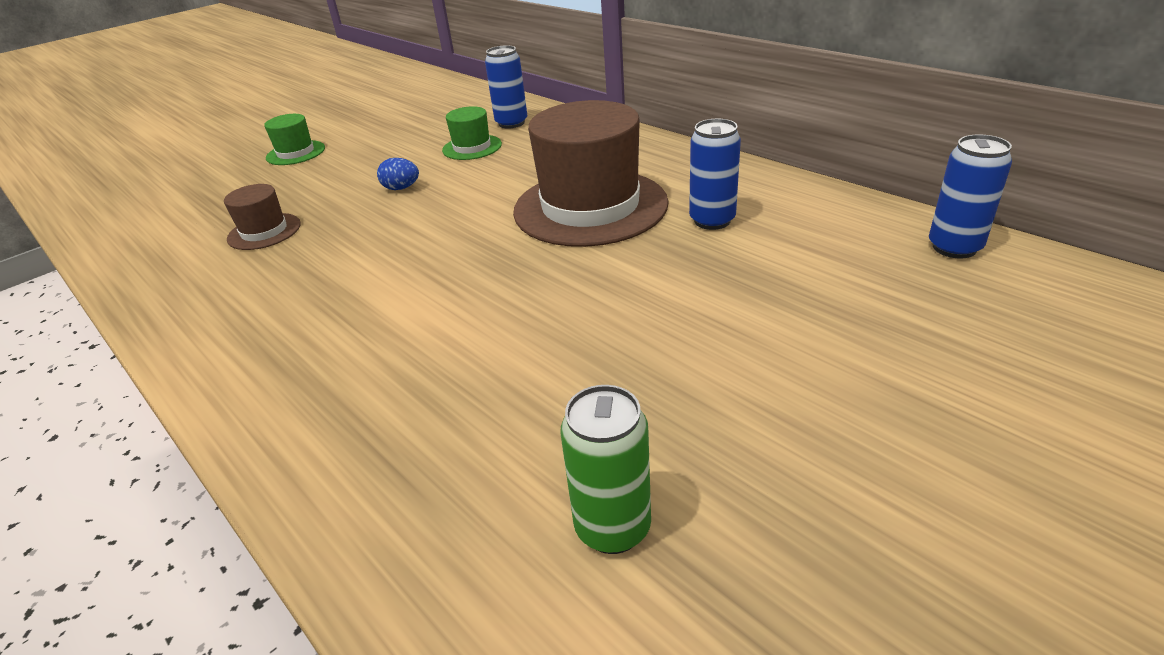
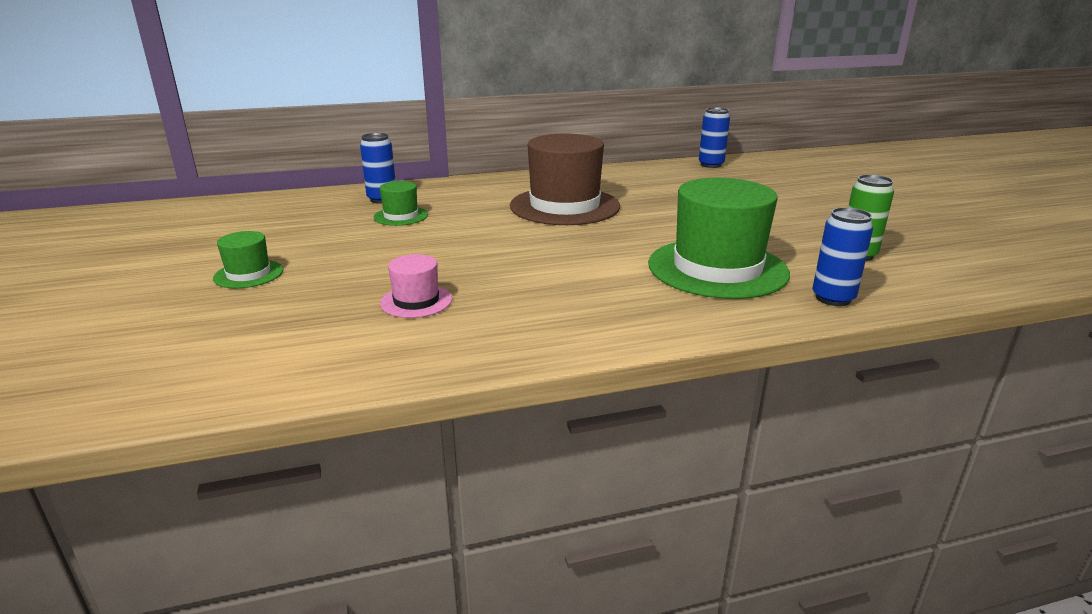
camera: 65 degrees left, 10 degrees down
brown hat [224,184,301,250] -> pink hat [380,254,452,318]
blue egg [377,158,419,190] -> none
blue can [689,119,741,230] -> blue can moved to [813,207,873,306]
none -> green hat [648,178,790,299]

